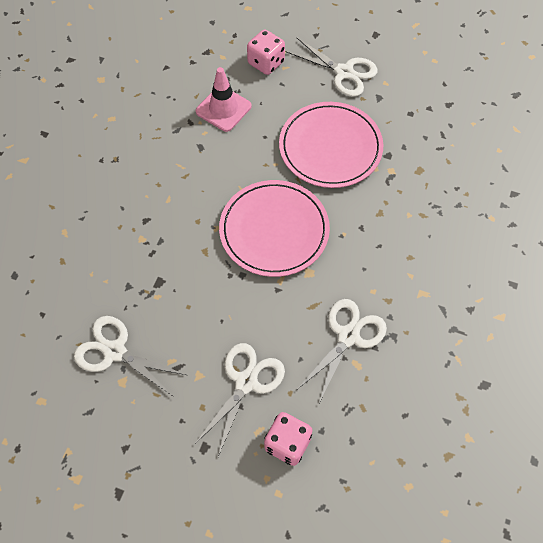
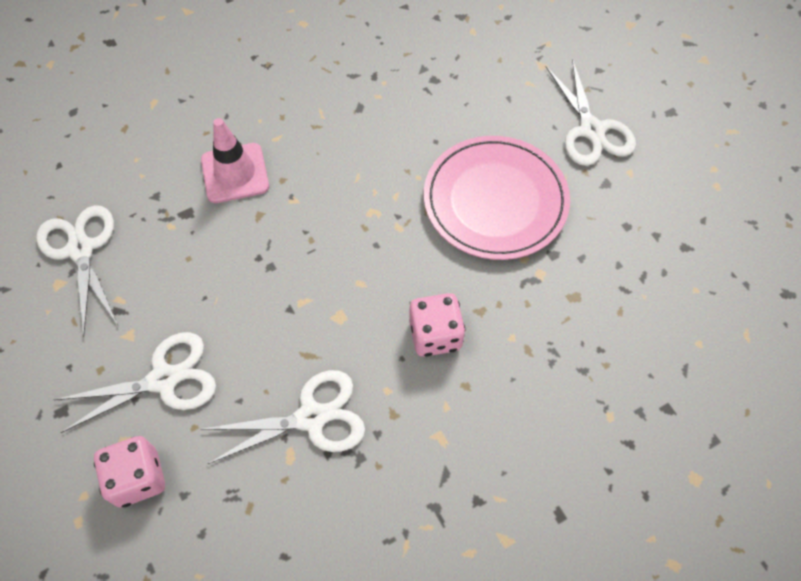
camera: 40 degrees right, 0 degrees up
pink traffic cone [196,67,252,132] -> pink traffic cone moved to [201,118,269,203]
pink plate [219,180,330,277] -> none
pink dice [247,29,285,75] -> pink dice moved to [409,293,465,357]

